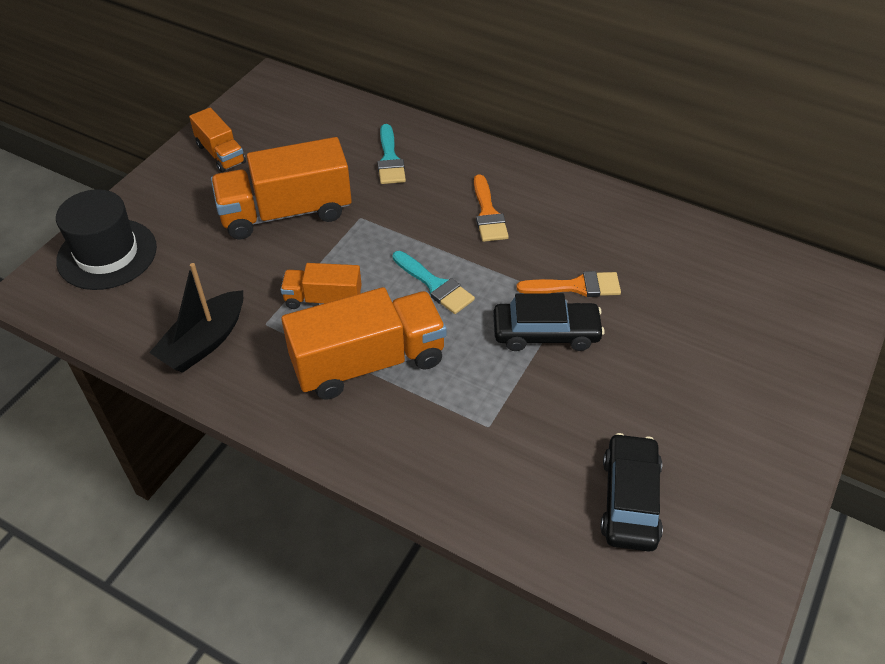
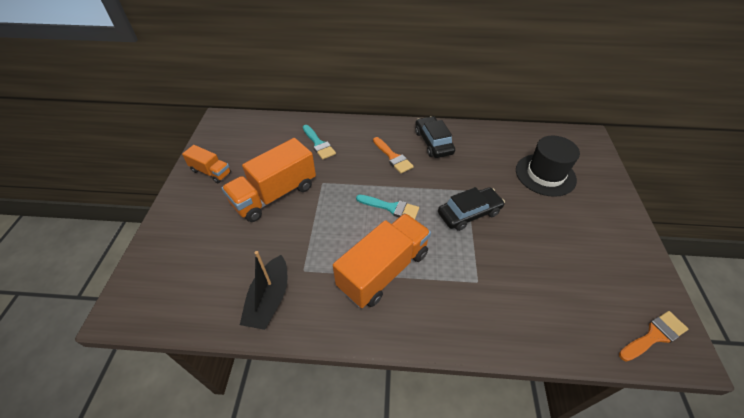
camera: 25 degrees left, 0 degrees up
black hat [56,189,157,290] -> black hat moved to [516,136,580,197]
orange truck [280,263,362,309] -> none
orange brush [516,271,621,297] -> orange brush moved to [619,311,688,361]
black car [600,433,663,552] -> black car moved to [415,116,455,158]

